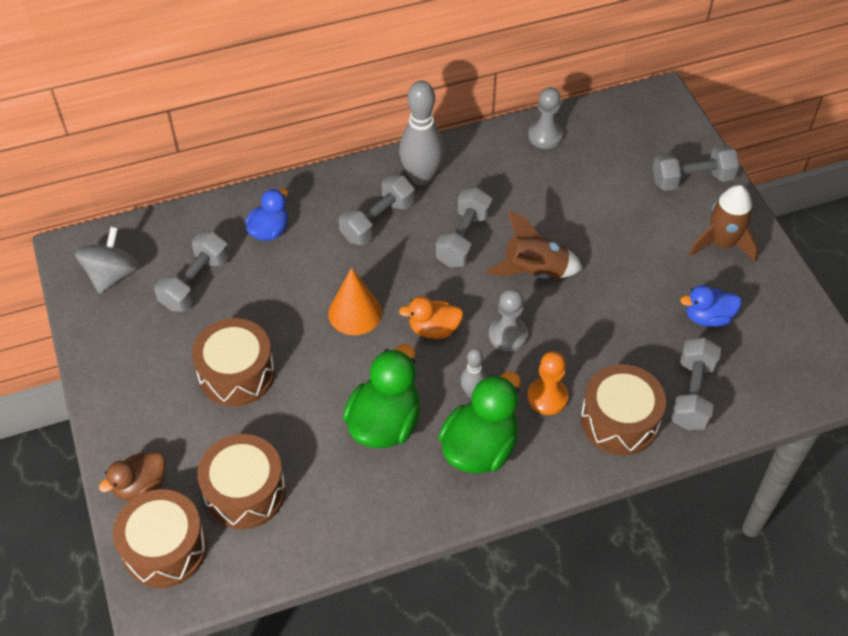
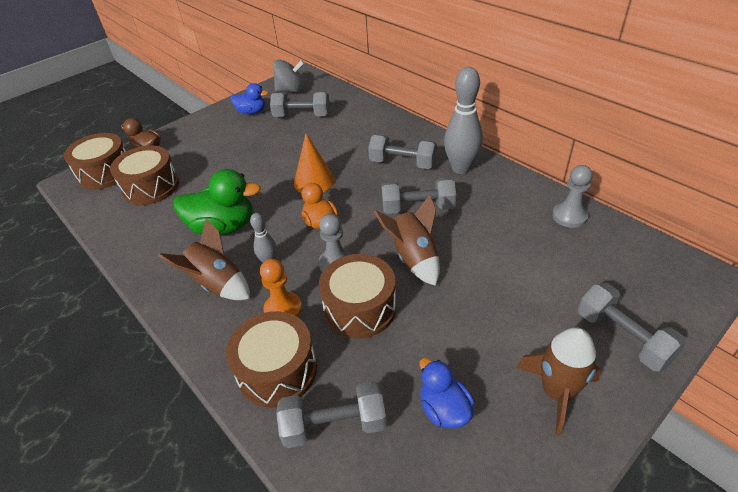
camera: 70 degrees right, 10 degrees down
brown drum [192,318,275,406] -> brown drum moved to [319,254,396,339]
blue duck [245,189,288,241] -> blue duck moved to [231,83,268,114]
green duck [438,371,521,474] -> brown rocket [158,218,250,300]

